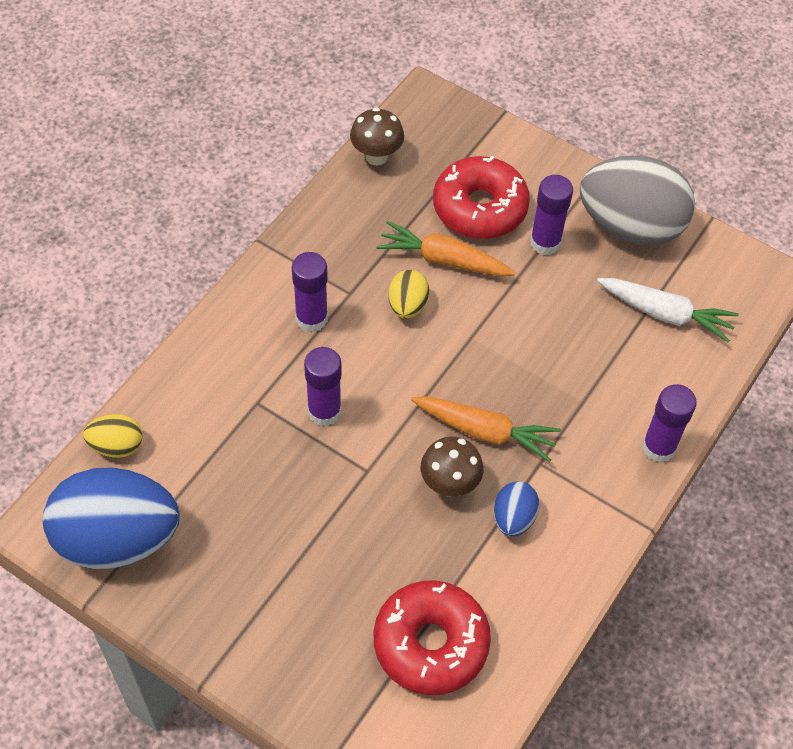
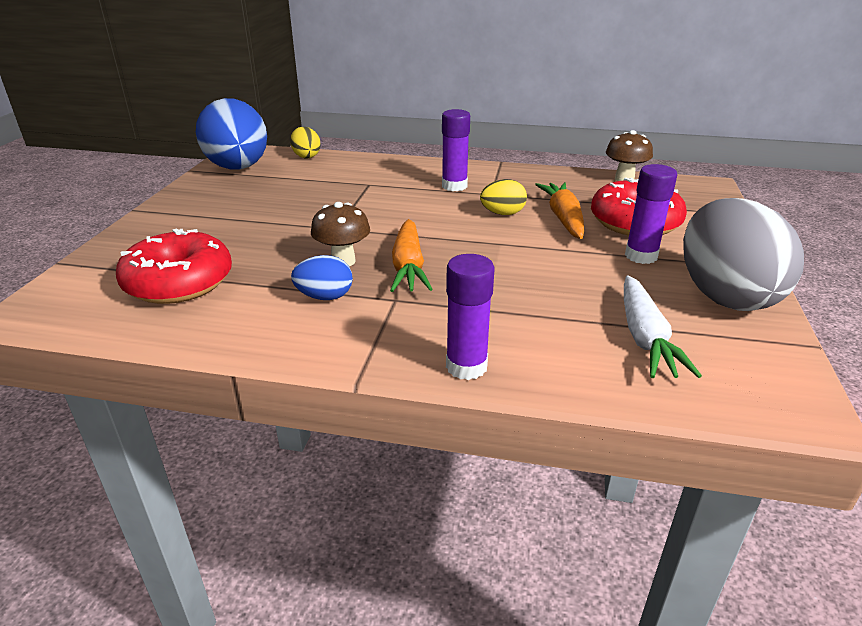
camera: 70 degrees right, 25 degrees down
purple glue stick [304,347,342,426] -> none

